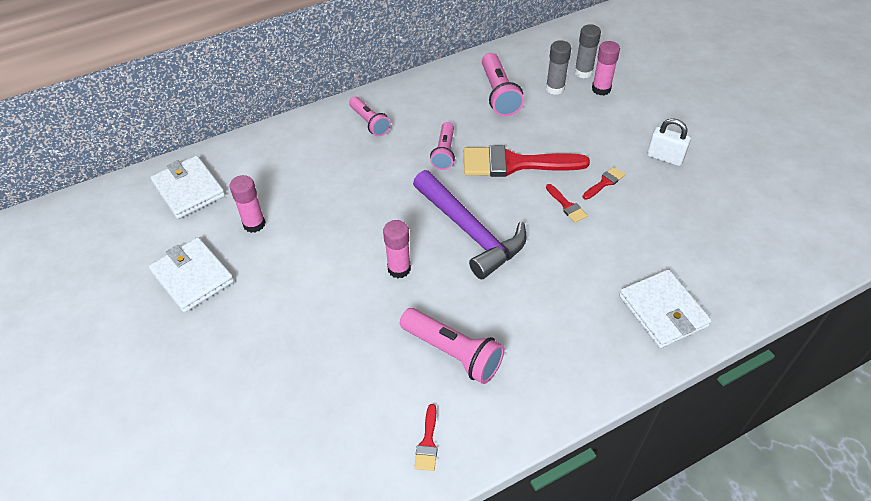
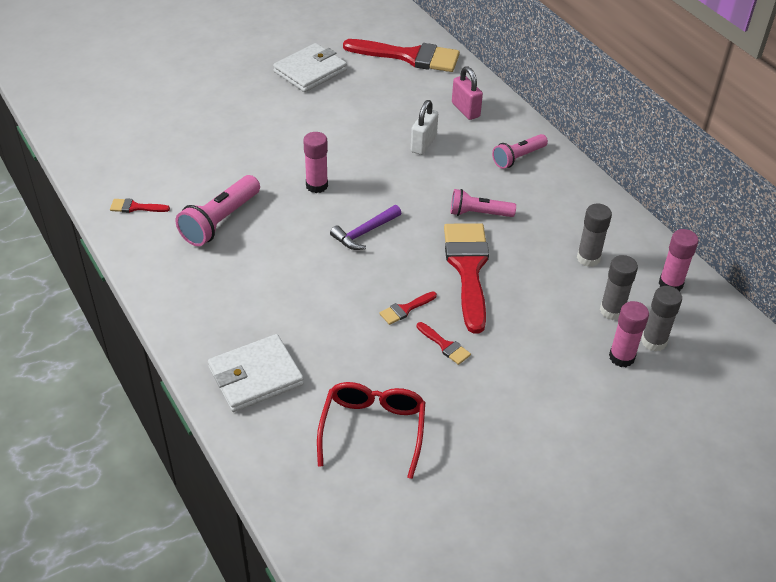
camera: 85 degrees right, 5 degrees down
white wallet [150,155,225,219] -> red brush [343,39,460,72]
pink glue stick [229,175,265,233] -> pink glue stick moved to [659,229,699,291]
purple hammer [413,170,527,280] -> purple hammer [330,205,401,250], size x0.52
pink flashlight [482,53,524,117] -> grey glue stick [577,203,612,267]
white padlock [647,118,691,166] -> white padlock moved to [411,100,438,155]
none -> red glasses [317,382,425,479]
none -> pink padlock [452,66,483,120]

